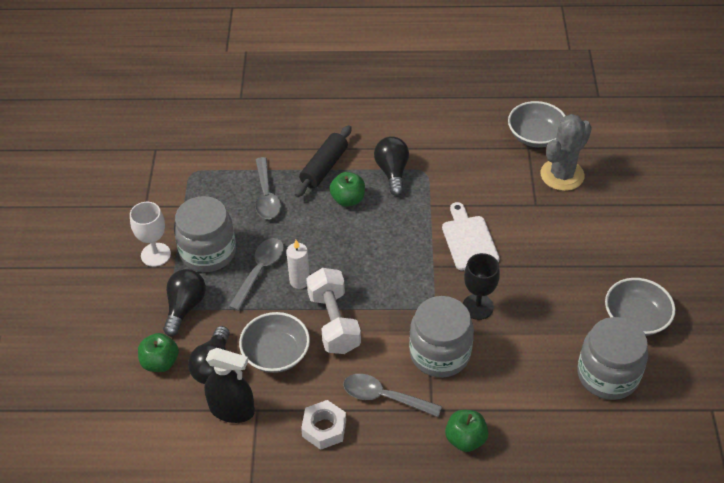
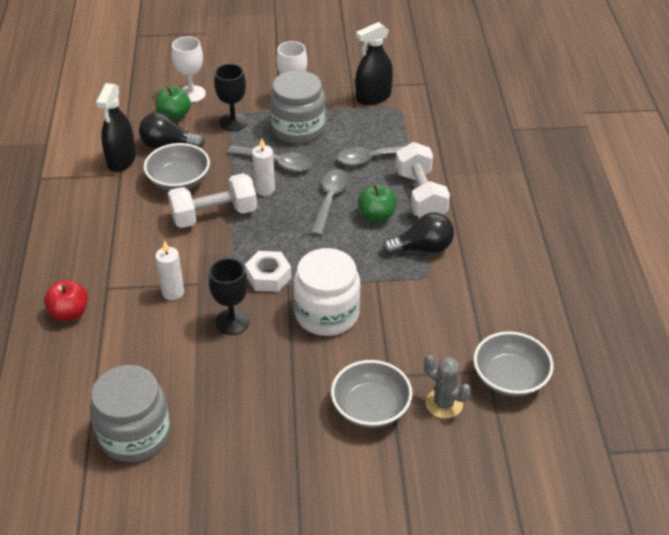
camera: 85 degrees right, 5 degrees down
black light bulb [163,269,206,336] -> black goblet [214,64,248,131]
black rolling pin [295,125,352,197] -> white dumbbell [396,142,450,217]
white nut [301,400,346,450] -> white nut moved to [245,251,292,292]
grey spoon [343,374,442,417] -> grey spoon moved to [310,169,350,236]
grey jar [409,296,474,377] -> white candle [155,241,184,300]
white cutting board [442,202,500,270] -> white jar [293,248,360,336]
green apple [445,410,488,452] -> red apple [44,280,88,321]
grey cactus [541,114,592,191] -> grey cactus [424,355,471,419], size x0.65
grey bowl [605,278,675,336] -> grey bowl moved to [331,360,412,428]
none -> white goblet [172,36,206,103]
none -> black spray bottle [355,22,393,105]

